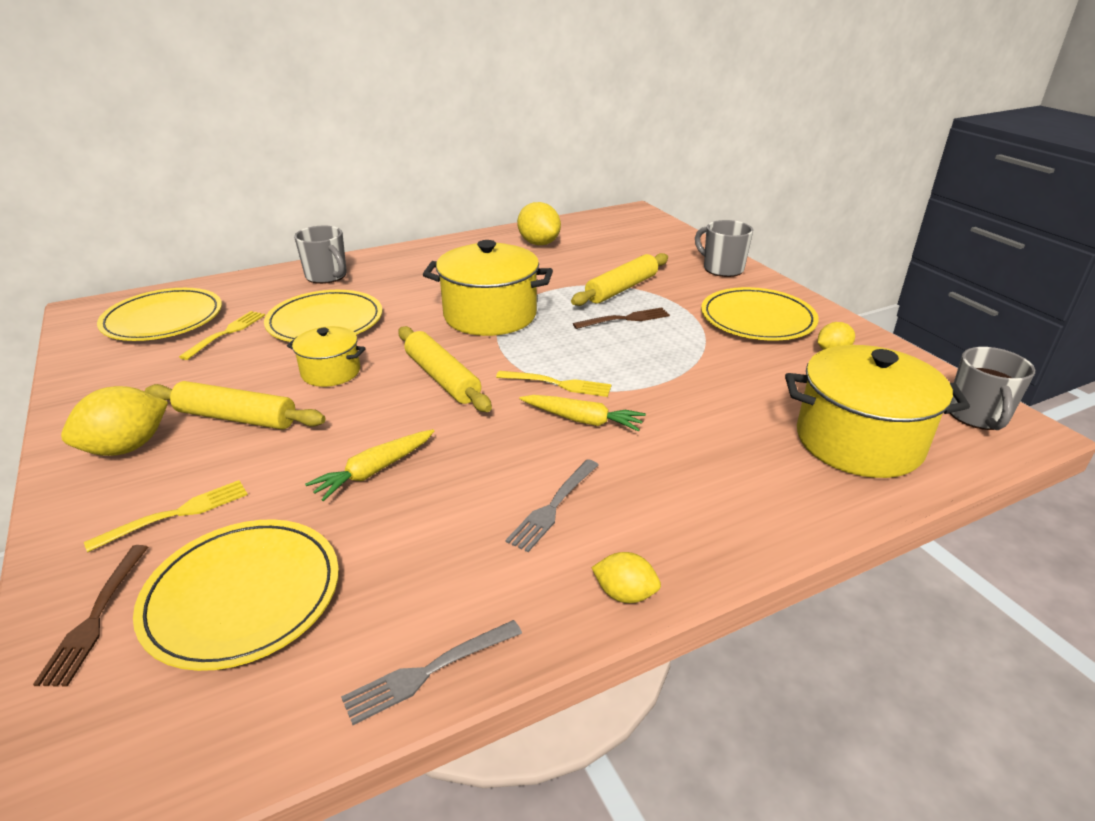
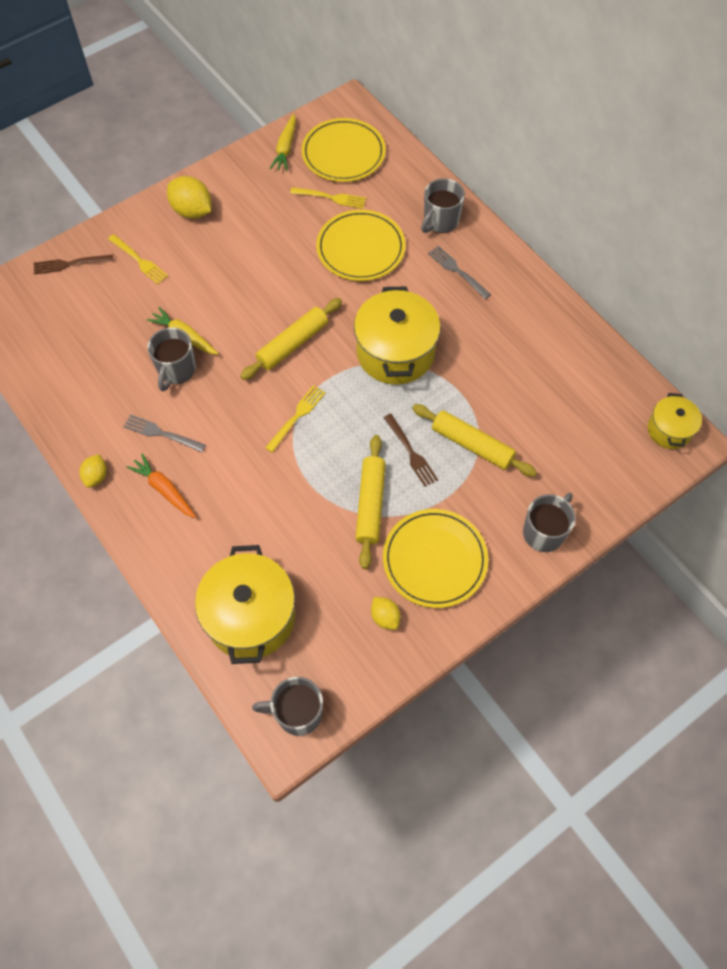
camera: 80 degrees right, 30 degrees up
yellow plate [133,519,339,671] -> none
yellow rolling pin [145,381,326,429] -> yellow rolling pin moved to [355,435,386,569]
yellow pot [287,326,366,387] -> yellow pot moved to [648,393,702,449]
grey fork [341,620,522,725] -> grey fork moved to [428,246,491,299]
yellow fork [496,371,612,397] -> yellow fork turned 150 degrees counterclockwise [265,385,326,453]
yellow lemon [517,202,561,245] -> none
yellow carrot [520,395,646,431] -> yellow carrot moved to [270,114,296,171]
none -> orange carrot [127,454,196,518]
none -> grey mug [147,327,196,391]

